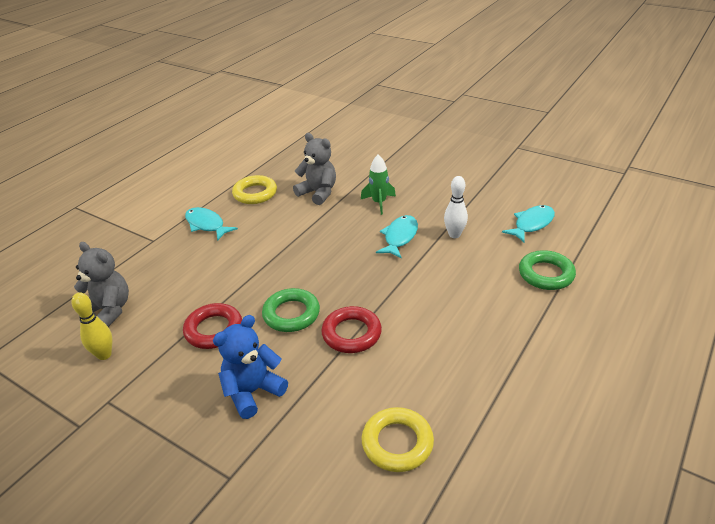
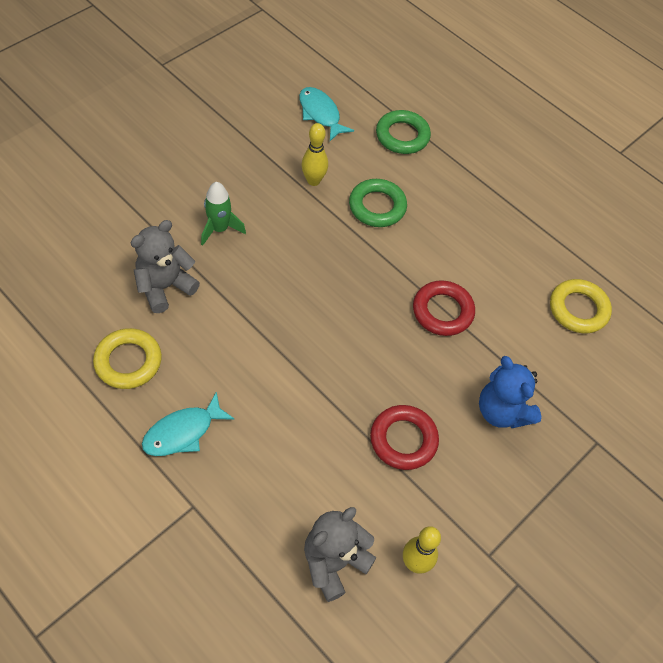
camera: 85 degrees left, 20 degrees up
green ring [262,288,320,332] -> green ring moved to [349,179,407,227]
turquoise fish [376,215,418,259] -> none
white bowling pin [444,176,468,238] -> yellow bowling pin [302,123,328,186]

